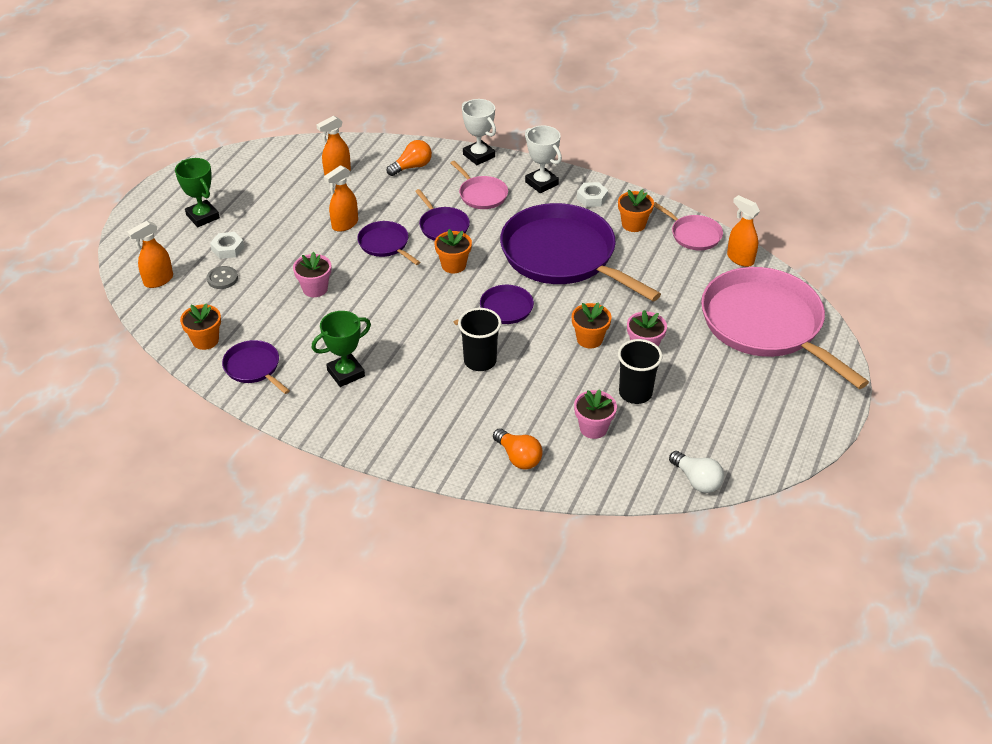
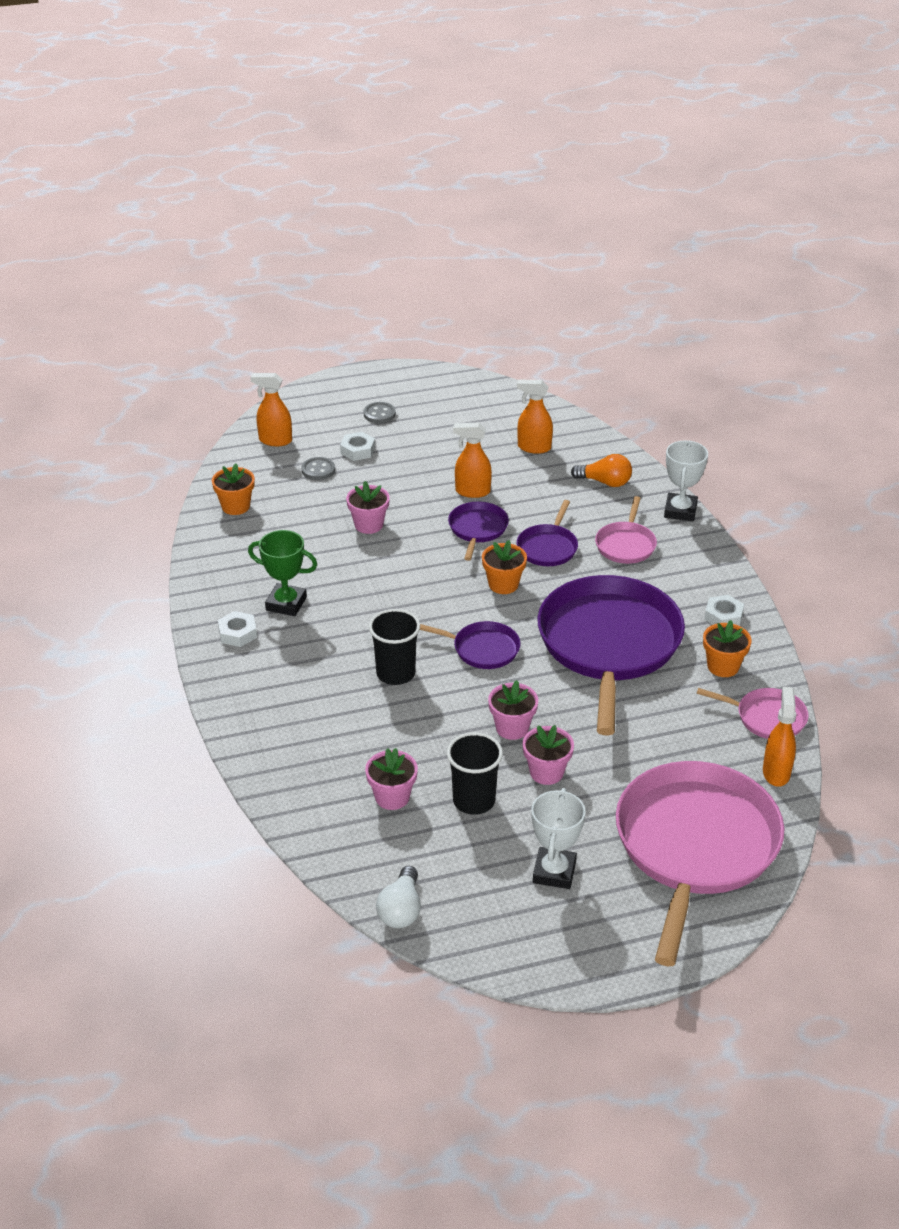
camera: 50 degrees right, 5 degrees down
green trophy [175,158,220,227] -> grey button [364,402,396,423]
purple pan [222,340,290,394] -> none
orange light bulb [493,428,543,469] -> none
white trophy [525,126,562,193] -> white trophy moved to [531,788,585,889]
orange flower pot [572,302,611,349] -> pink flower pot [488,680,538,740]
pink pan [654,202,723,250] -> pink pan turned 75 degrees counterclockwise [697,688,809,739]
none -> white nut [218,611,257,647]

